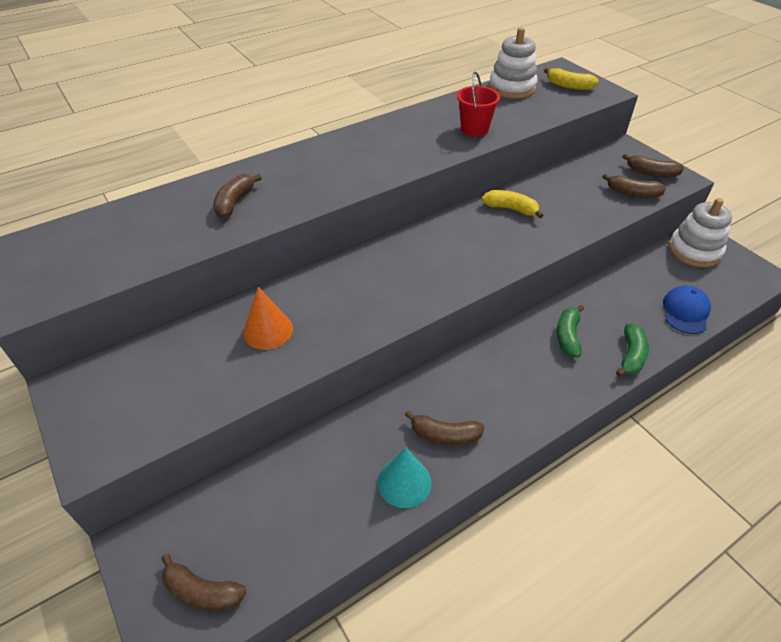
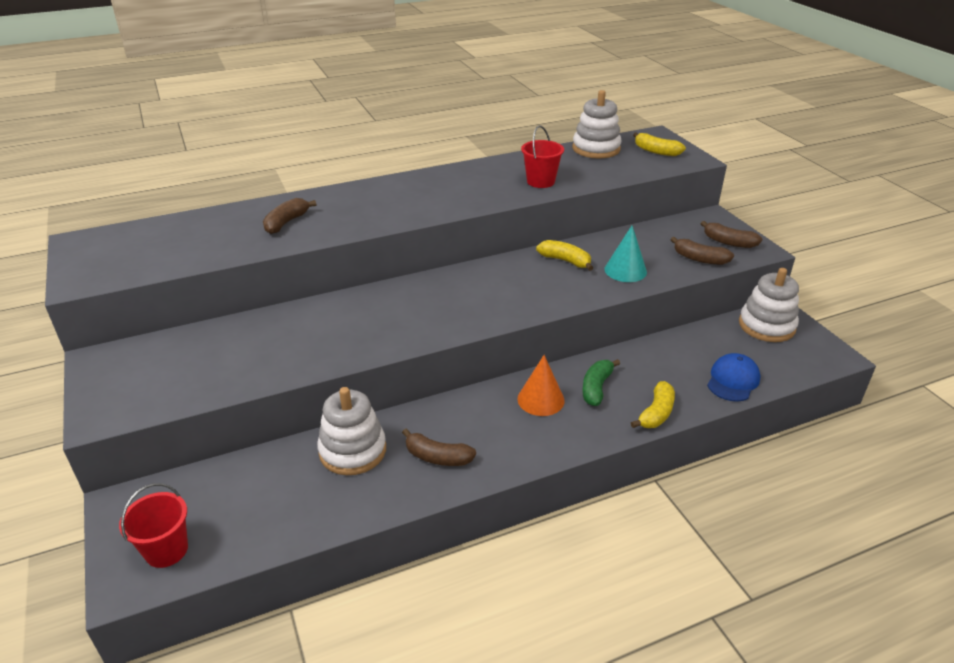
camera: 10 degrees right, 10 degrees down
brown banana [161,554,246,611] -> red bucket [119,483,188,568]
orange cone [243,287,293,350] -> orange cone moved to [517,355,565,416]
turquoise cone [378,448,432,508] -> turquoise cone moved to [605,226,647,282]
green banana [616,324,649,377] -> yellow banana [631,381,675,428]
none -> white stacking toy [317,387,386,475]

